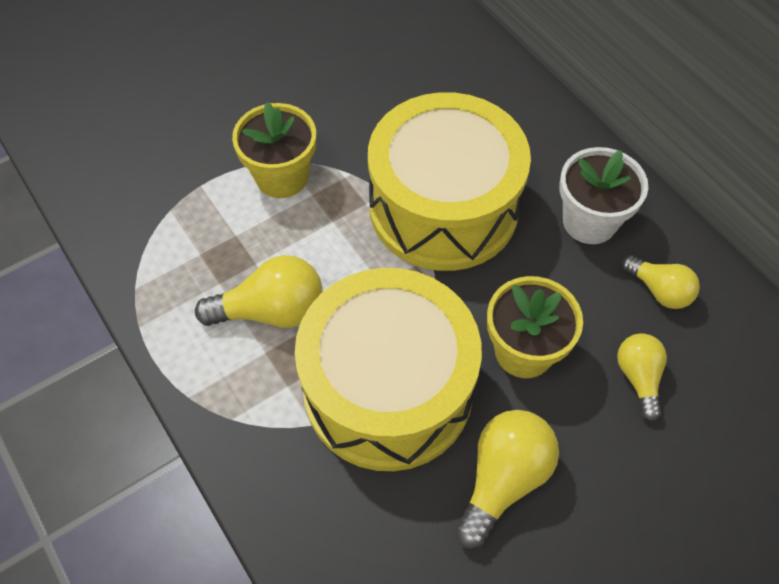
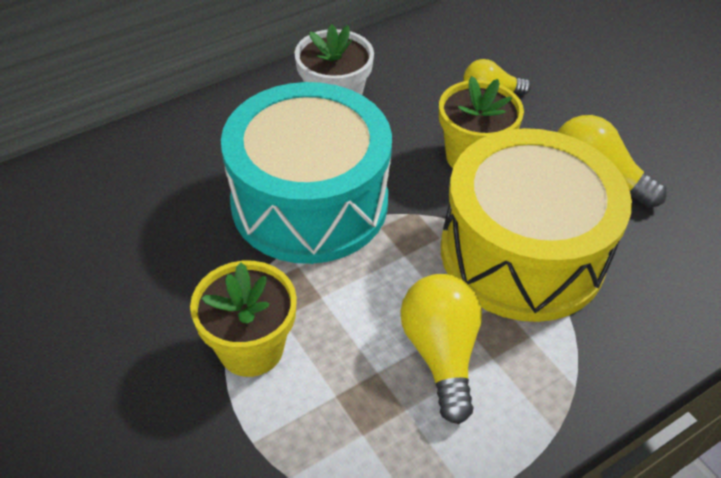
camera: 90 degrees left, 10 degrees down
yellow drum [368,92,531,271] -> turquoise drum [221,82,392,264]
yellow light bulb [622,255,700,309] -> none

